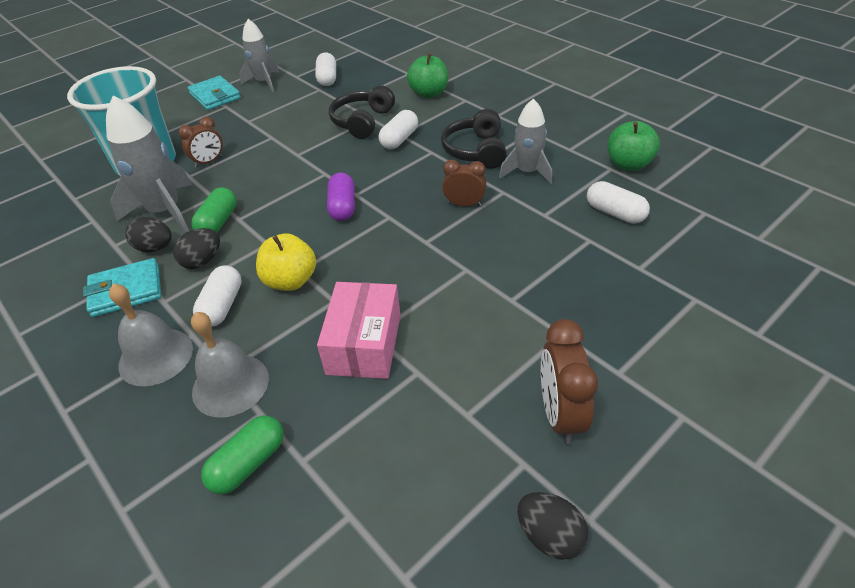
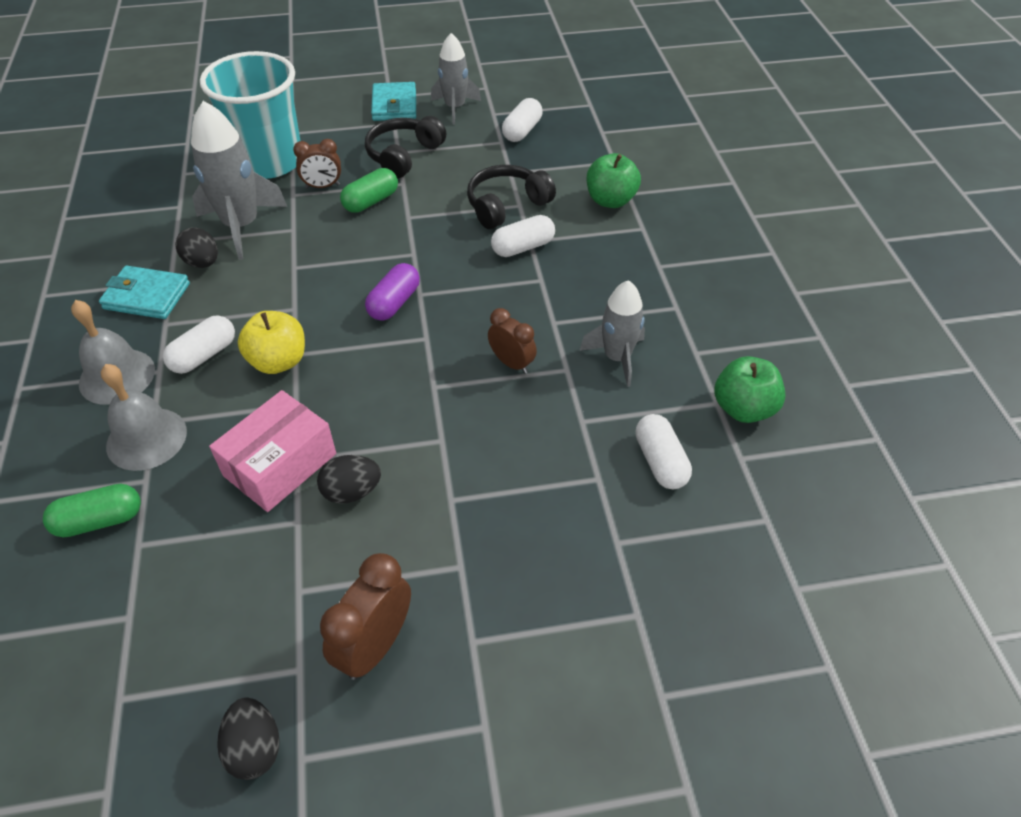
camera: 30 degrees right, 5 degrees up
black egg [173,228,220,269] -> black egg moved to [317,455,381,504]
green capsule [191,187,237,232] -> green capsule moved to [340,168,398,213]
black headphones [441,109,506,169] -> black headphones moved to [365,116,446,178]

